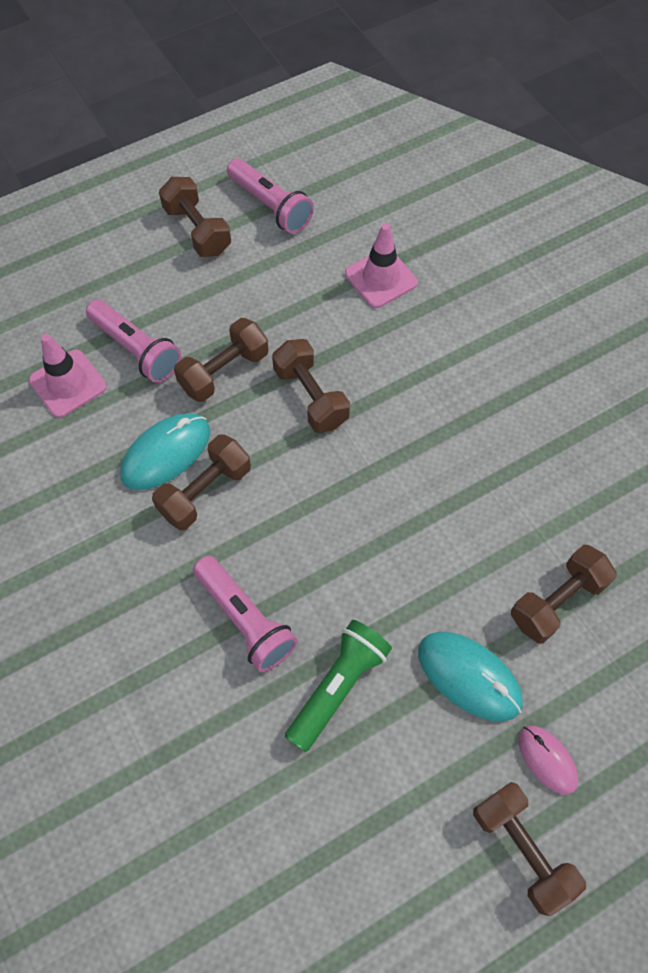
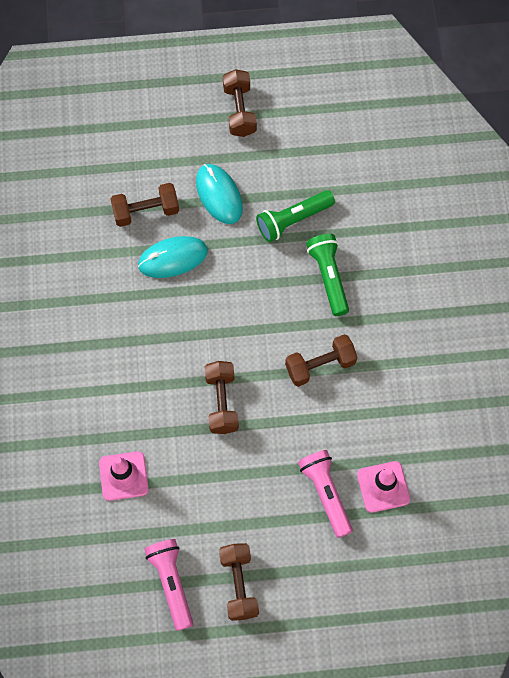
camera: 155 degrees left, 5 degrees up
turquoise mouse [120,413,210,490] -> turquoise mouse moved to [138,236,208,278]
brown dumbbell [174,318,269,402] -> none
pink flashlight [193,556,297,672] -> green flashlight [306,234,349,316]
pink mouse [518,726,578,795] -> none

